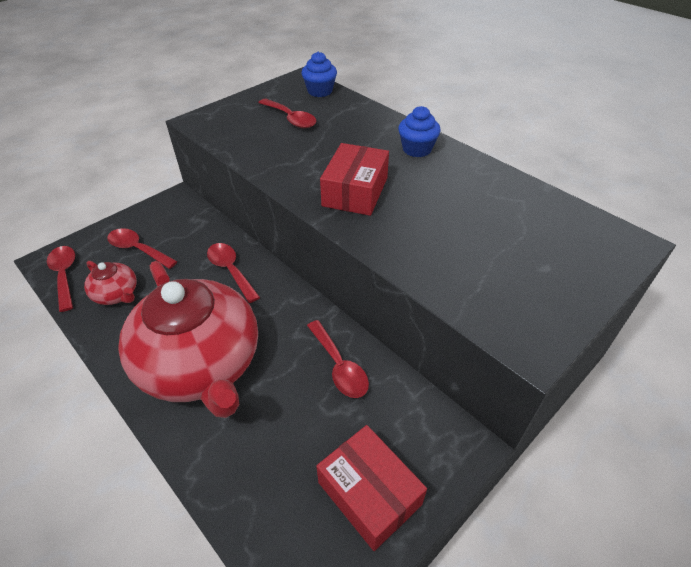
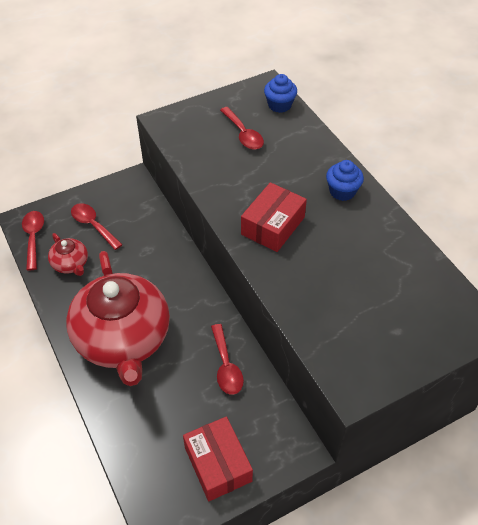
camera: 15 degrees right, 5 degrees up
red spoon [207,243,260,303] -> none

